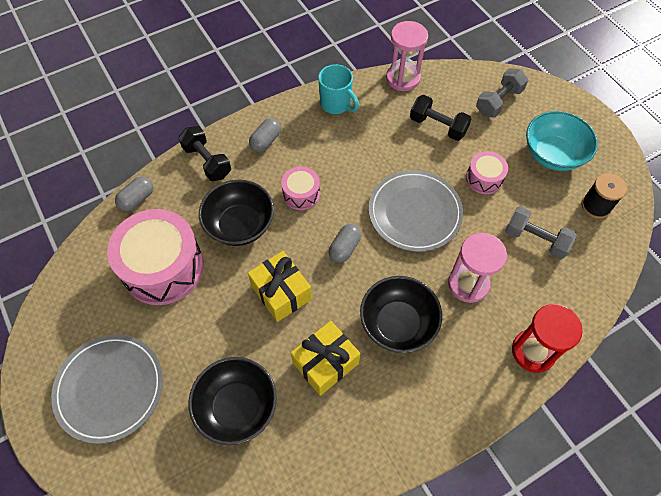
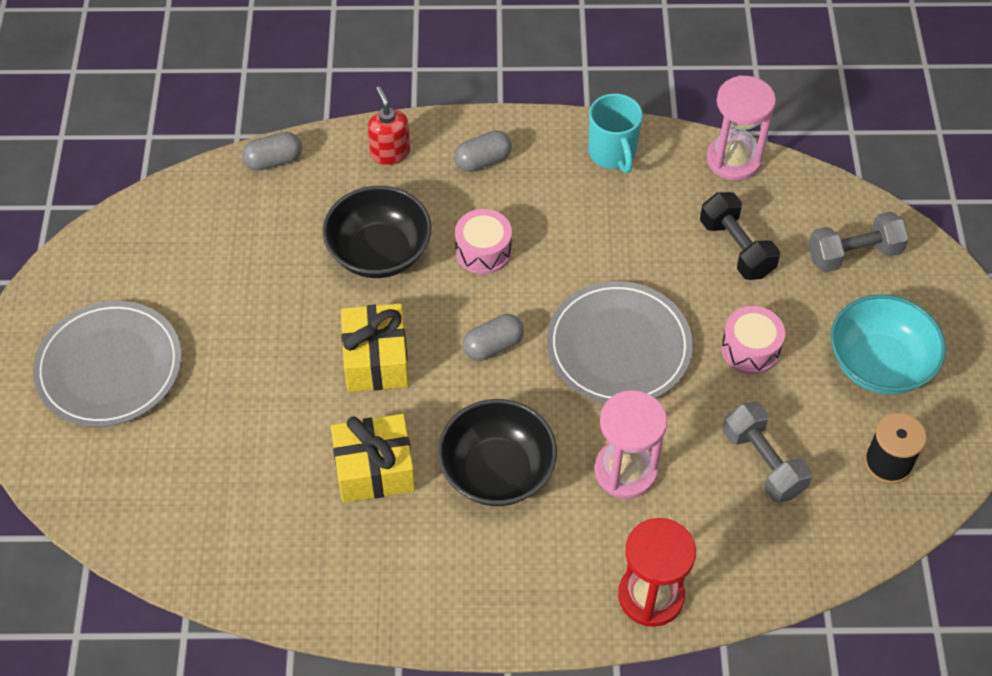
camera: 30 degrees right, 5 degrees down
pink drum [107,209,204,305] -> none
black dumbbell [178,126,231,181] -> red soap dispenser [367,86,410,165]
black bowl [189,357,277,445] -> none

